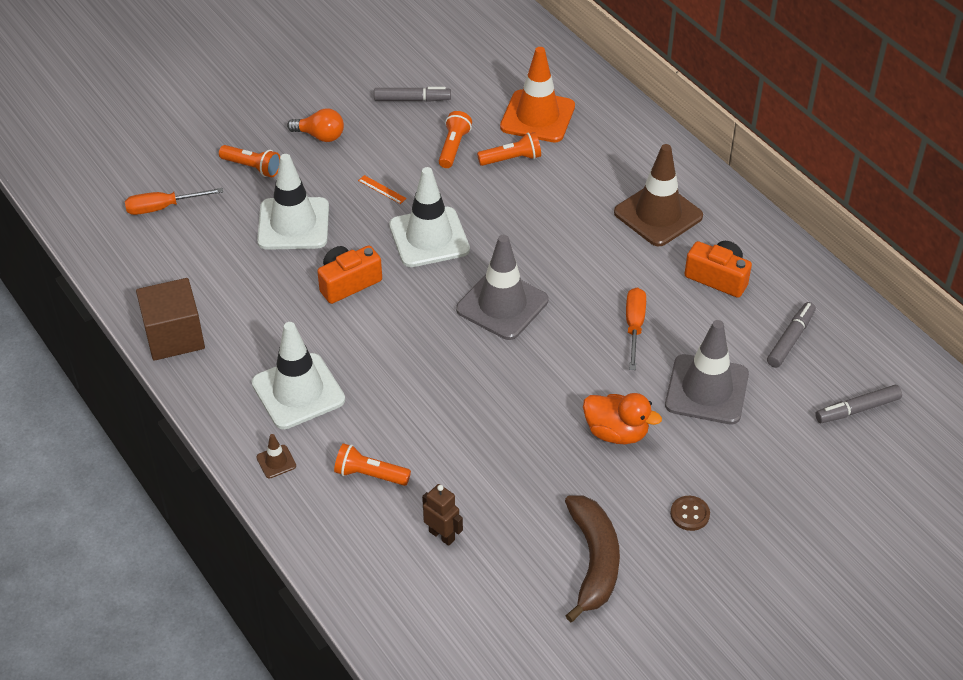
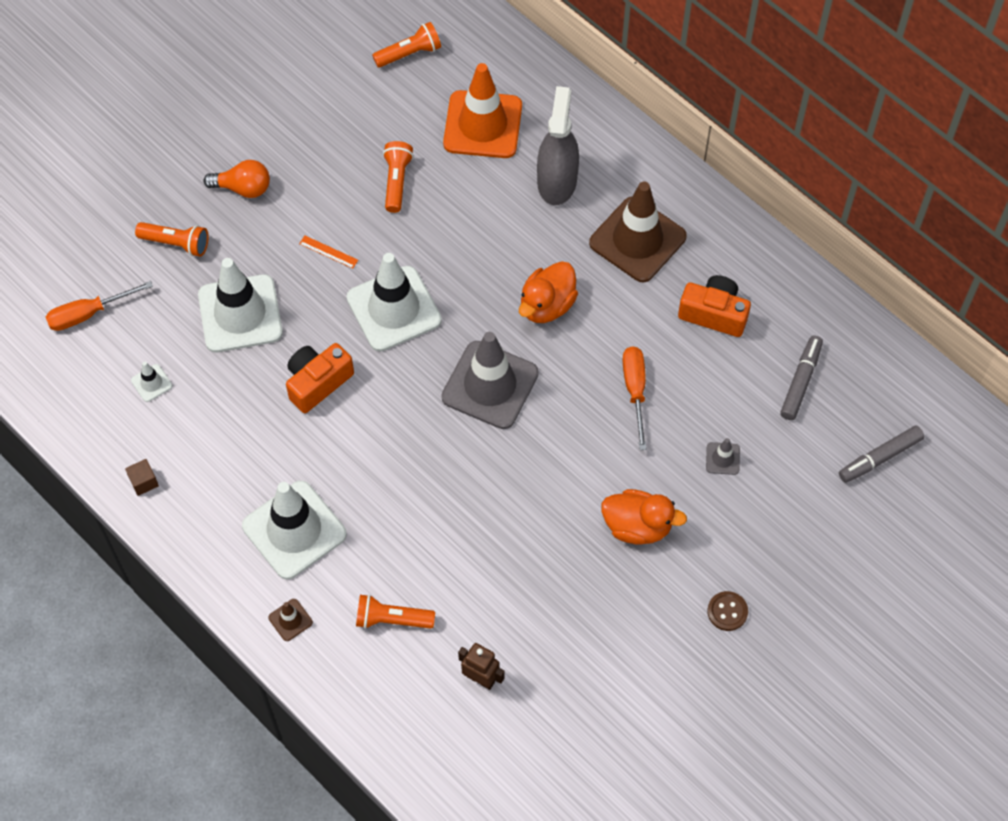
camera: 10 degrees left, 15 degrees up
brown cube [136,278,205,361] -> brown cube [125,459,159,496], size x0.40
grey marker [374,87,451,102] -> none
orange flashlight [477,132,541,166] -> orange flashlight moved to [372,22,441,68]
brown banana [565,495,620,622] -> none
grey traffic cone [665,320,749,424] -> grey traffic cone [706,438,740,475], size x0.42
none -> white traffic cone [131,362,172,402]
none -> orange duck [519,261,578,323]
none -> grey spray bottle [537,86,579,205]

